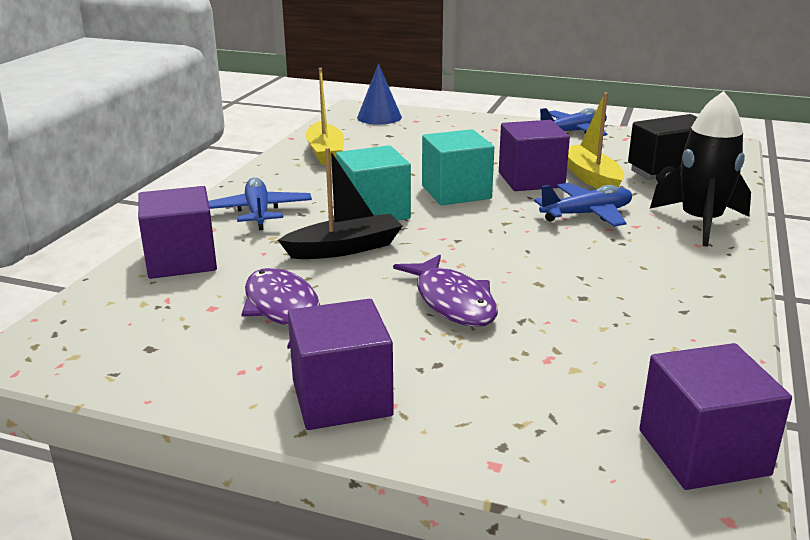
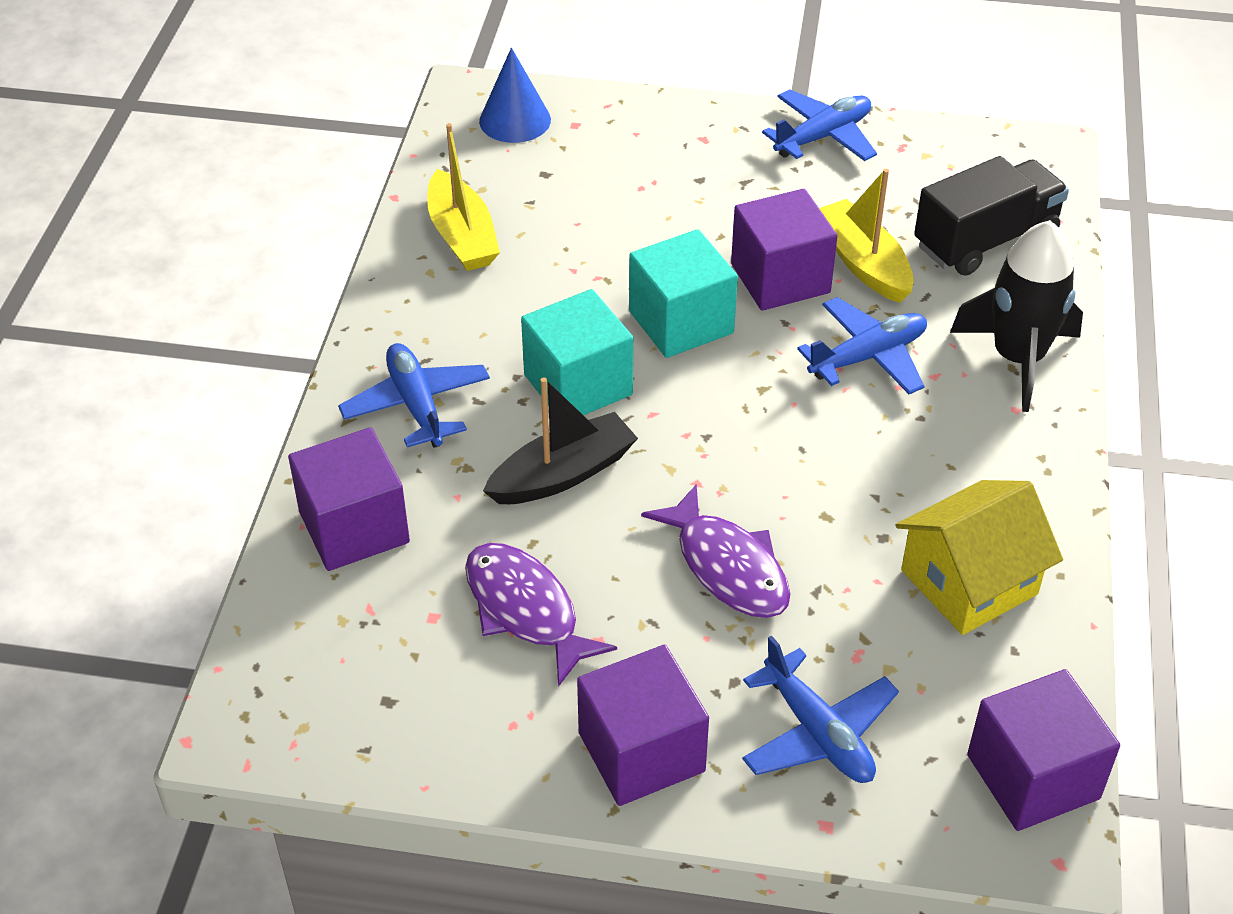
camera: 10 degrees left, 20 degrees up
none -> blue plane [742,635,899,783]
none -> yellow house [895,480,1063,635]

